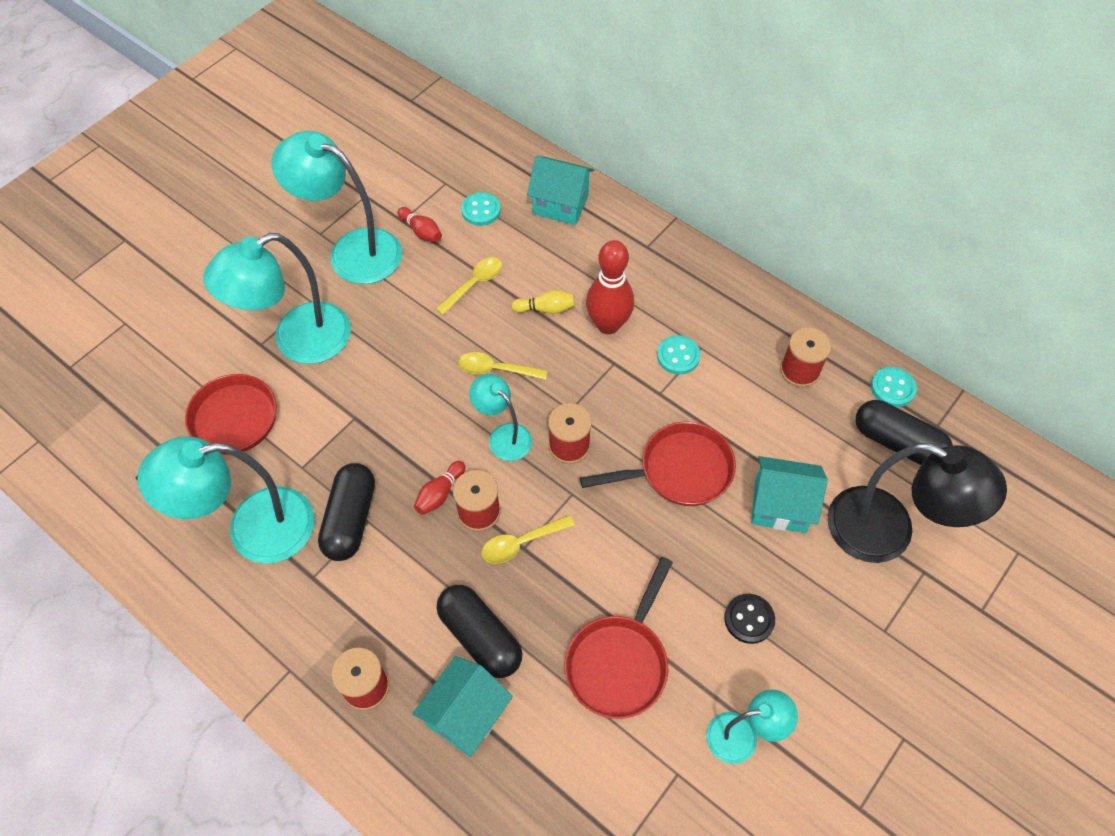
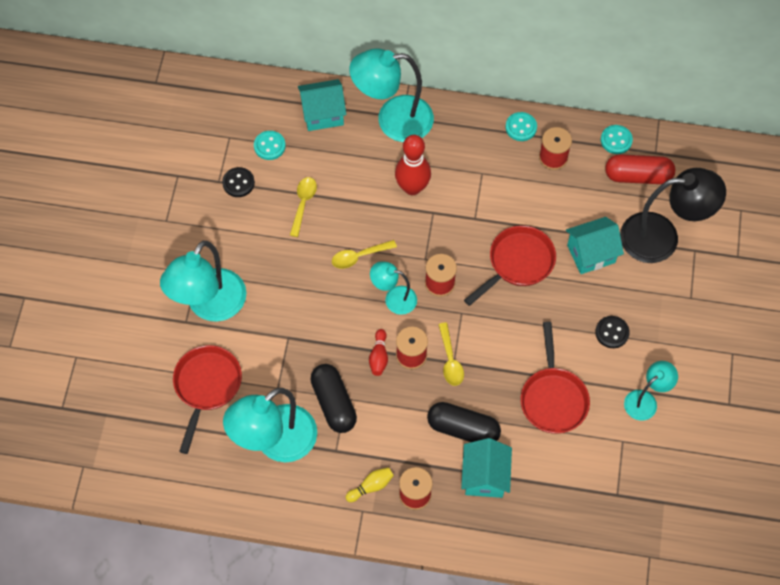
camera: 30 degrees left, 5 degrees up
turquoise lamp [271,131,402,284] -> turquoise lamp moved to [350,48,434,142]
red bowling pin [398,207,442,242] -> black button [222,167,255,197]
yellow spoon [482,515,575,564] -> yellow spoon turned 45 degrees counterclockwise [438,323,464,386]
yellow bowling pin [511,290,575,314] -> yellow bowling pin moved to [346,467,394,502]
turquoise button [657,335,700,374] -> turquoise button moved to [505,112,537,141]
black capsule [856,400,953,465] -> red capsule [605,154,675,184]

